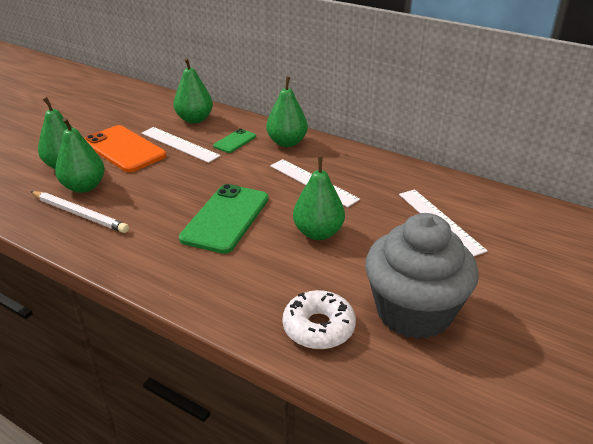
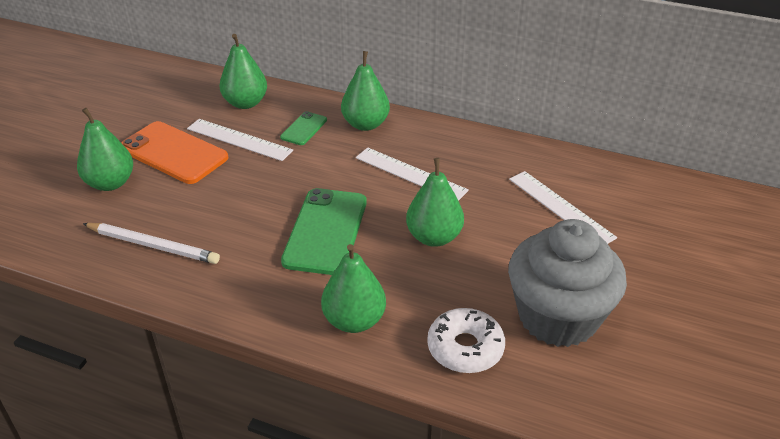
camera: 10 degrees left, 5 degrees up
green pear [55,118,105,193] -> green pear moved to [321,244,386,333]

